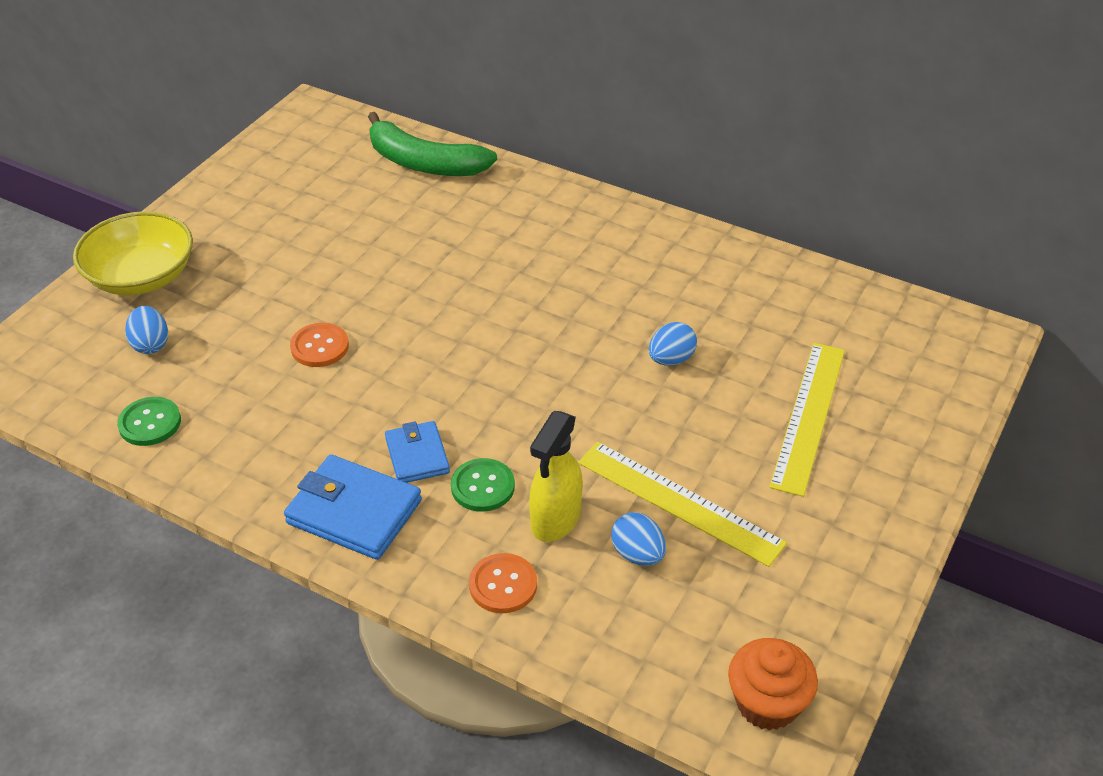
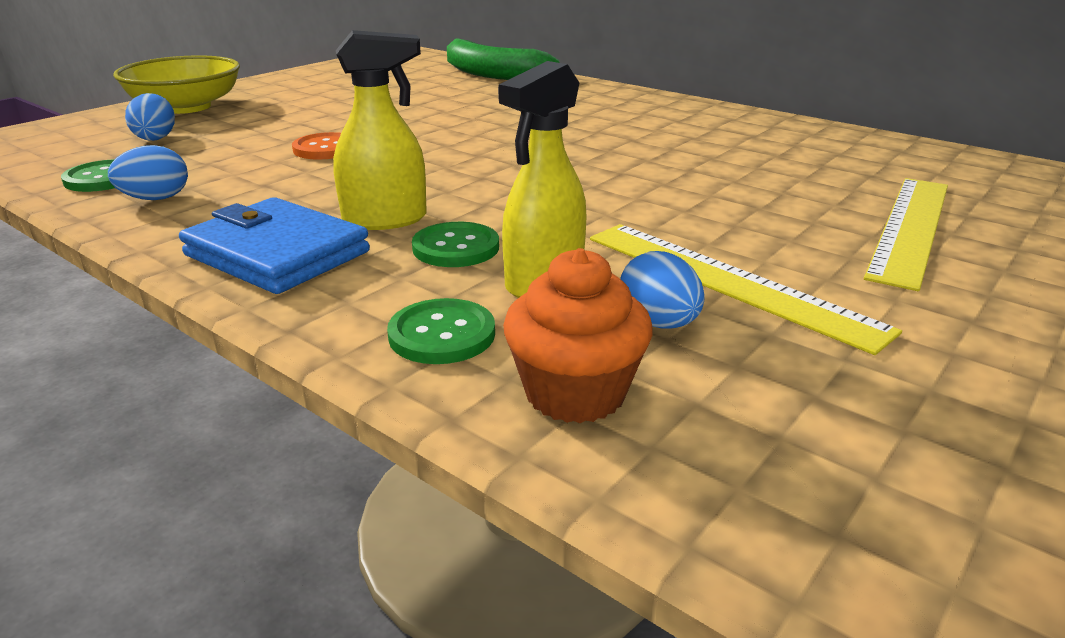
camera: 10 degrees right, 15 degrees down
blue wallet [385,421,450,483] -> yellow spray bottle [333,30,427,230]
orange button [469,553,537,613] -> green button [387,298,495,364]
blue egg [649,322,697,366] -> blue egg moved to [108,145,188,200]
orange cupcake [728,638,818,731] -> orange cupcake moved to [503,248,653,423]

